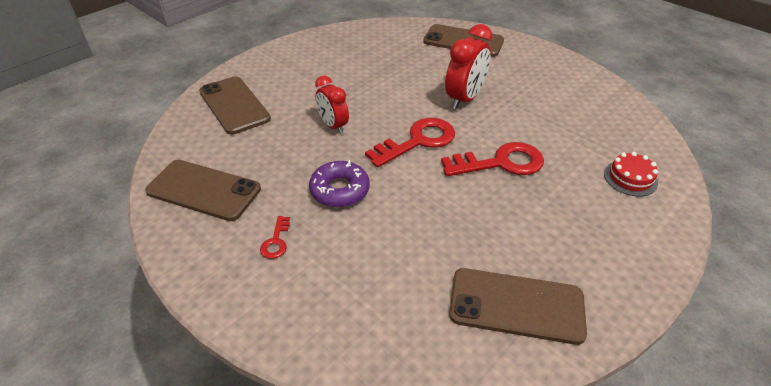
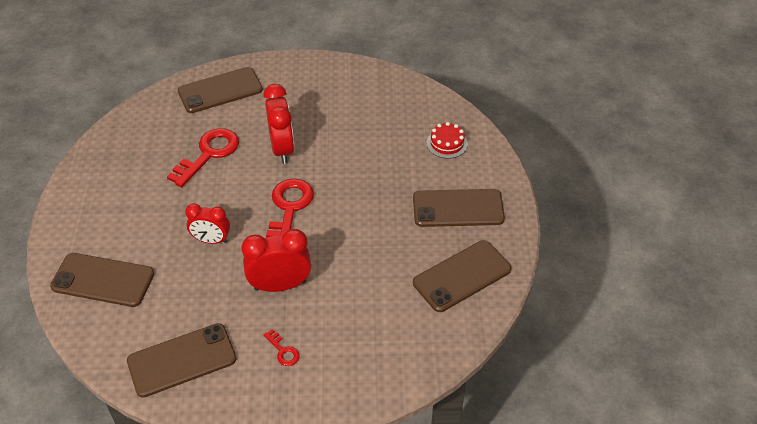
camera: 45 degrees left, 5 degrees up
purple donut [309,160,370,207] -> red clock [242,229,311,292]
red key [441,142,544,176] -> red key moved to [167,128,239,187]
none -> brown phone [413,189,505,227]

